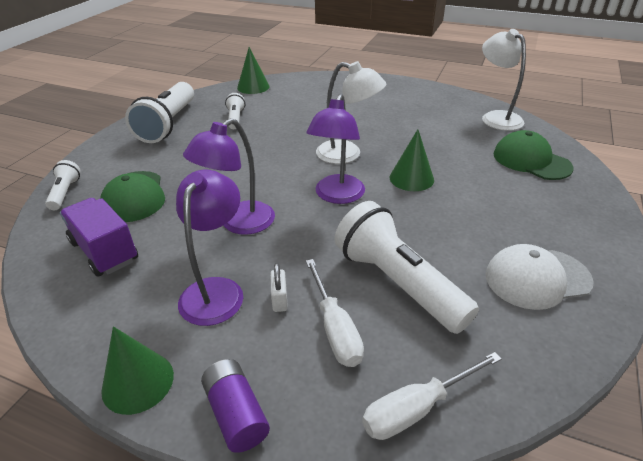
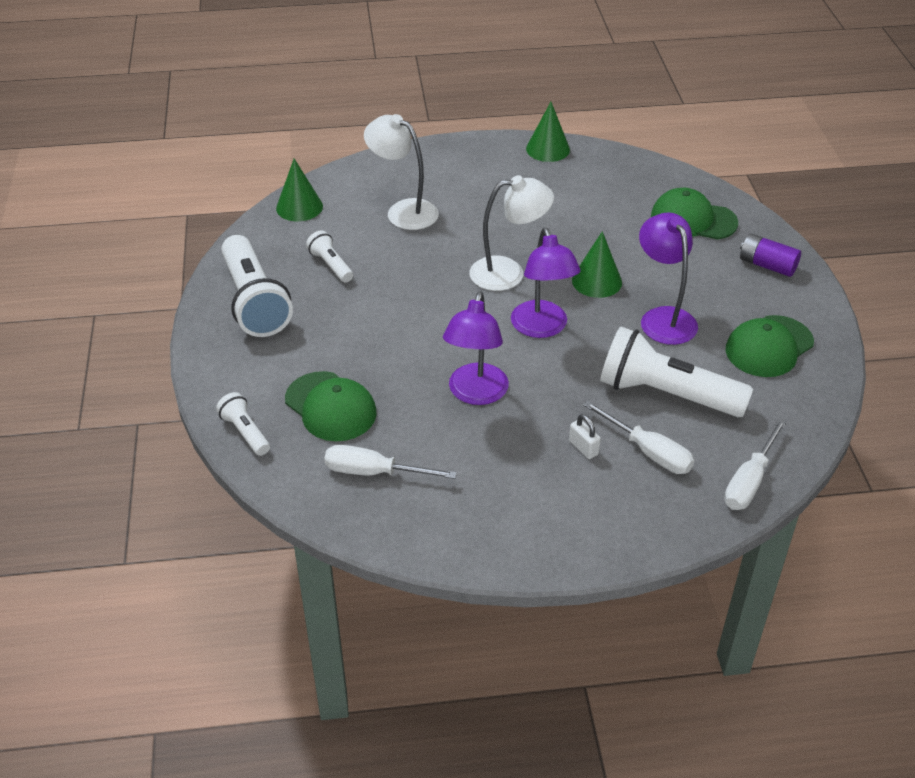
camera: 30 degrees left, 5 degrees up
purple truck [60,198,138,277] -> white screwdriver [324,445,457,479]
green cone [101,326,174,415] -> green cone moved to [526,102,570,162]
purple lamp [176,170,243,326] -> purple lamp moved to [639,213,698,345]
purple battery [201,359,270,453] -> purple battery moved to [740,234,801,277]
white lamp [482,29,526,131] -> white lamp moved to [364,114,439,230]
white cap [486,244,594,310] -> green cap [726,315,814,377]

